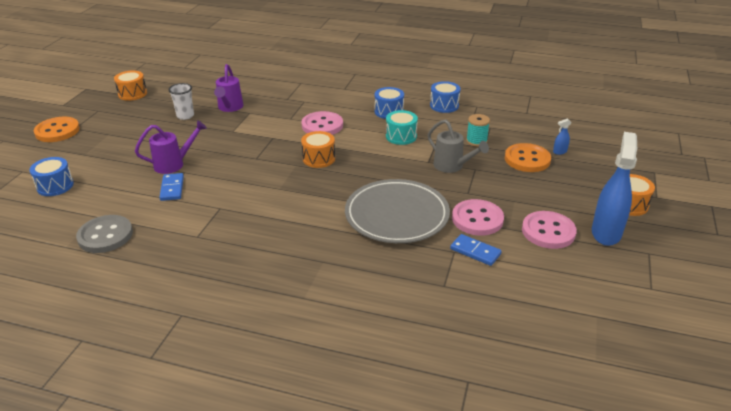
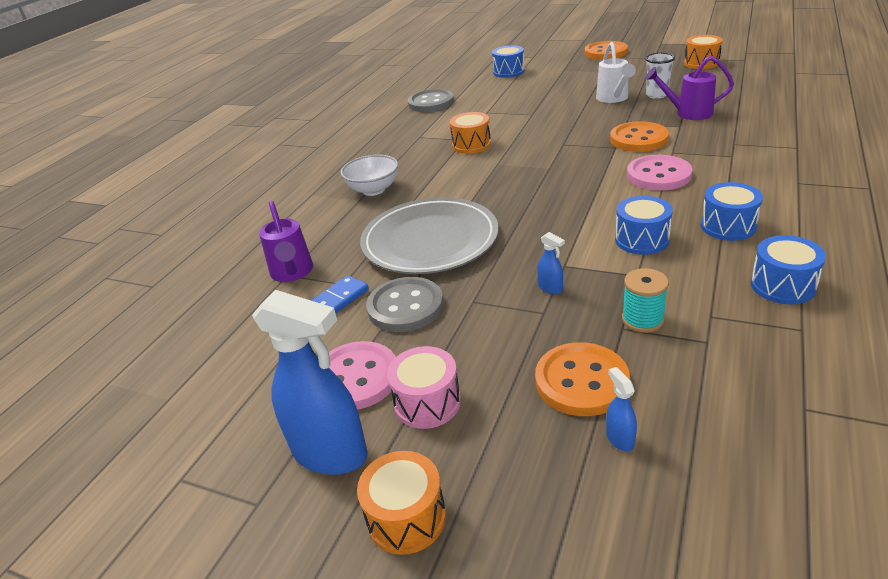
camera: 100 degrees right, 0 degrees up
purple watering can [135,120,207,174] -> purple watering can moved to [259,201,313,282]
blue domino [159,173,184,201] -> none
orange drum [301,131,335,168] -> orange drum moved to [450,112,491,154]
turquoise drum [386,110,418,145] -> blue drum [615,196,673,255]
grey watering can [428,119,489,173] -> blue spray bottle [537,232,565,294]
pink button [452,199,504,236] -> grey button [366,277,444,332]
none -> white bowl [341,155,398,196]
none -> pink drum [387,346,461,429]
none -> white watering can [596,42,636,103]
none -> orange button [610,121,669,152]

